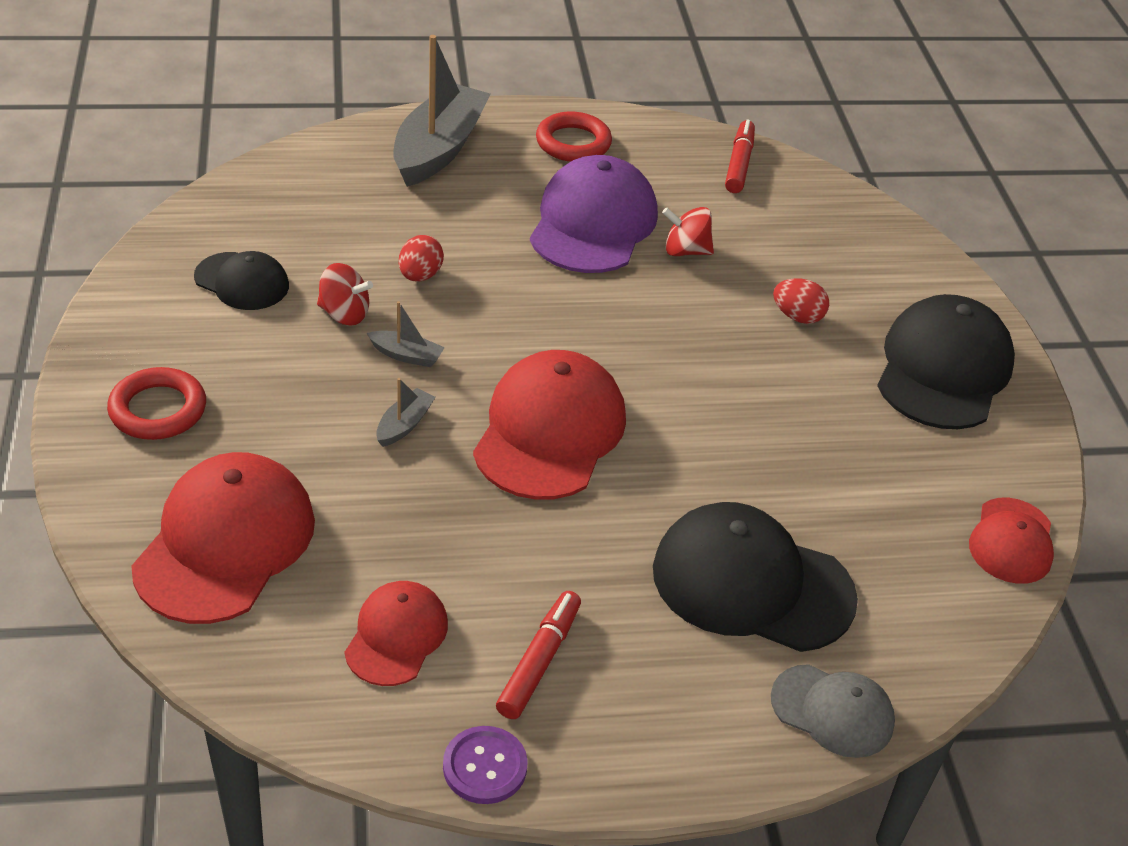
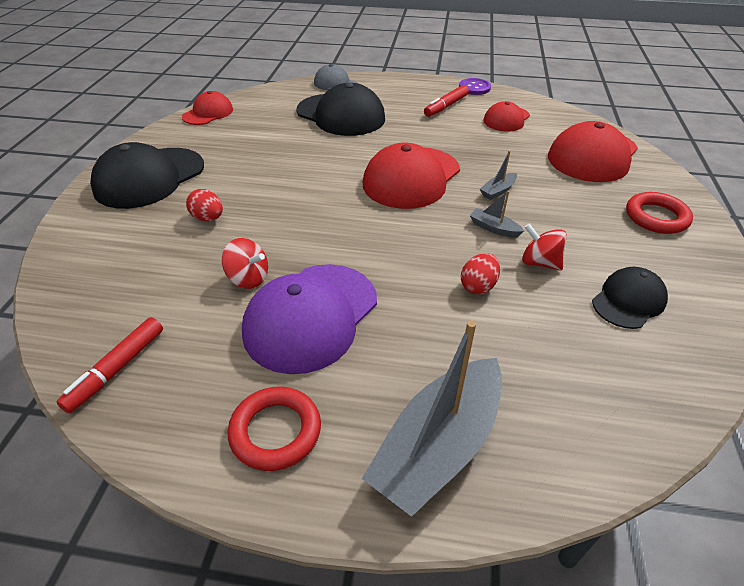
camera: 160 degrees left, 0 degrees up
black cap [194,251,289,310] -> black cap turned 90 degrees clockwise [592,267,668,329]

